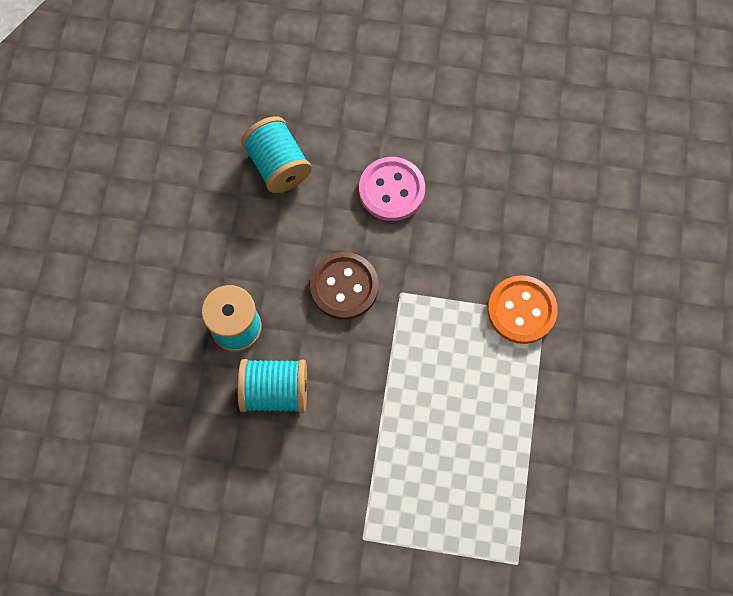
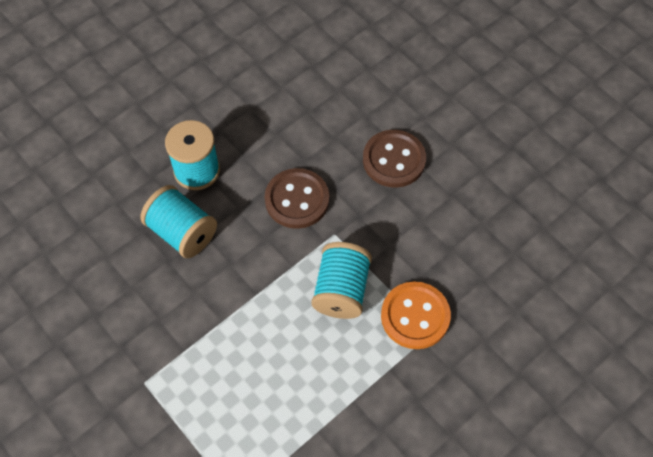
camera: 40 degrees right, 10 degrees down
turquoise spool [241,116,312,193] -> turquoise spool moved to [311,242,372,319]
pink button [359,157,425,221] -> brown button [363,130,426,188]

